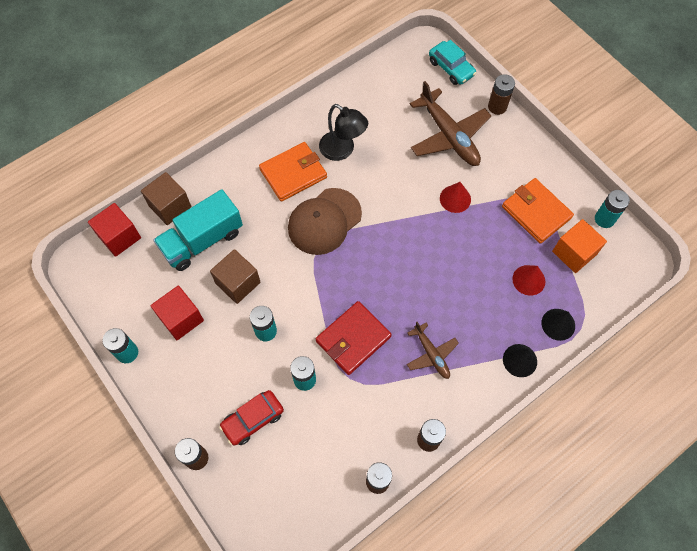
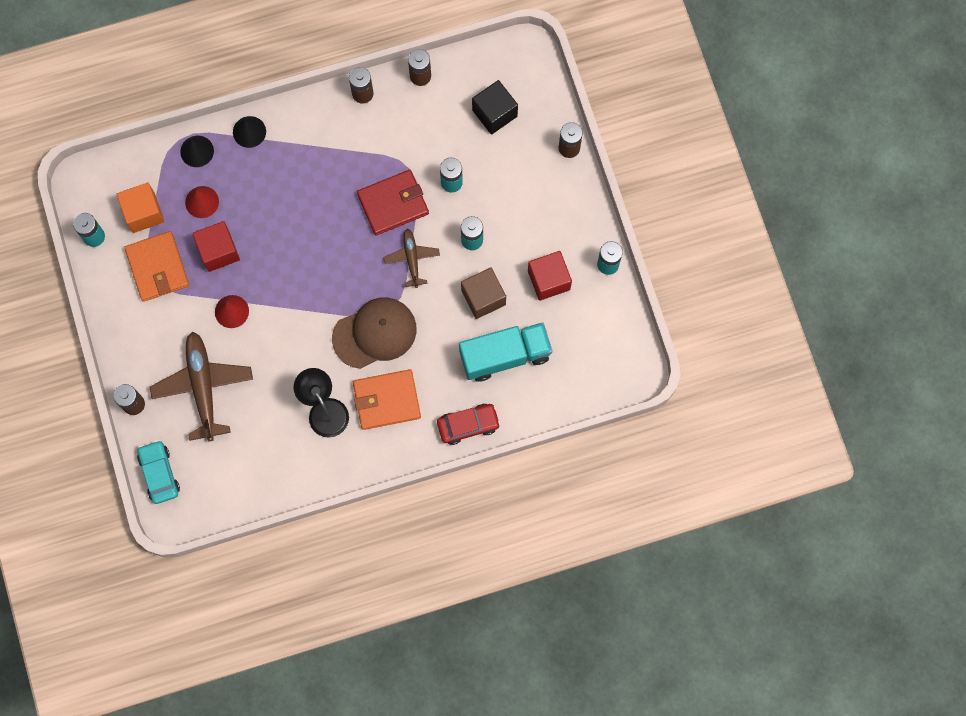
camera: 160 degrees left, 10 degrees up
red cube [88,203,141,257] -> red cube moved to [192,221,240,272]
brown cube [141,172,191,225] -> none
red car [219,390,284,446] -> red car moved to [437,404,501,445]
brown plane [407,322,459,379] -> brown plane moved to [383,229,440,288]
none -> black cube [472,80,518,135]

